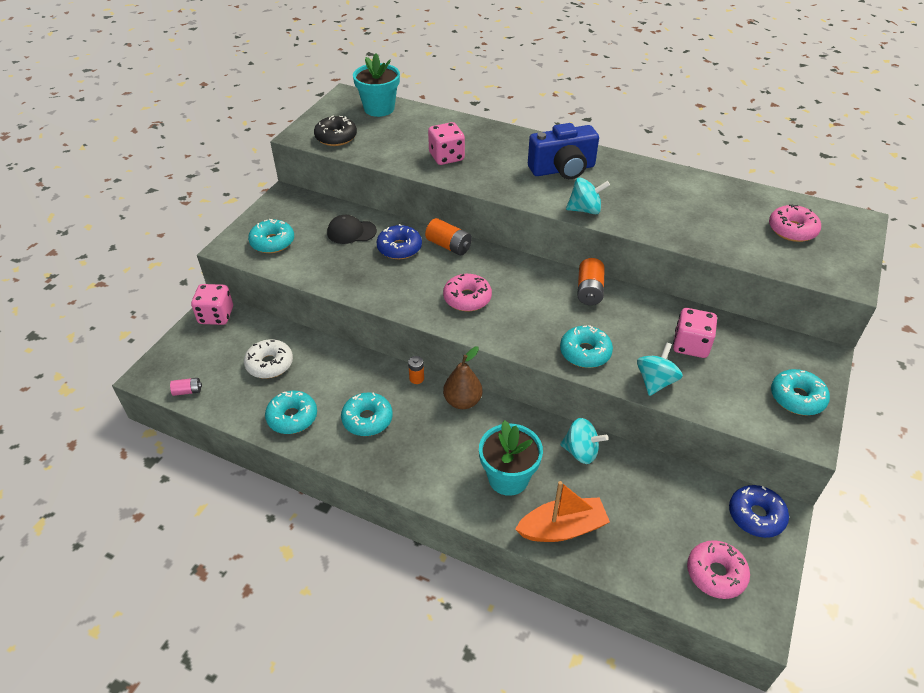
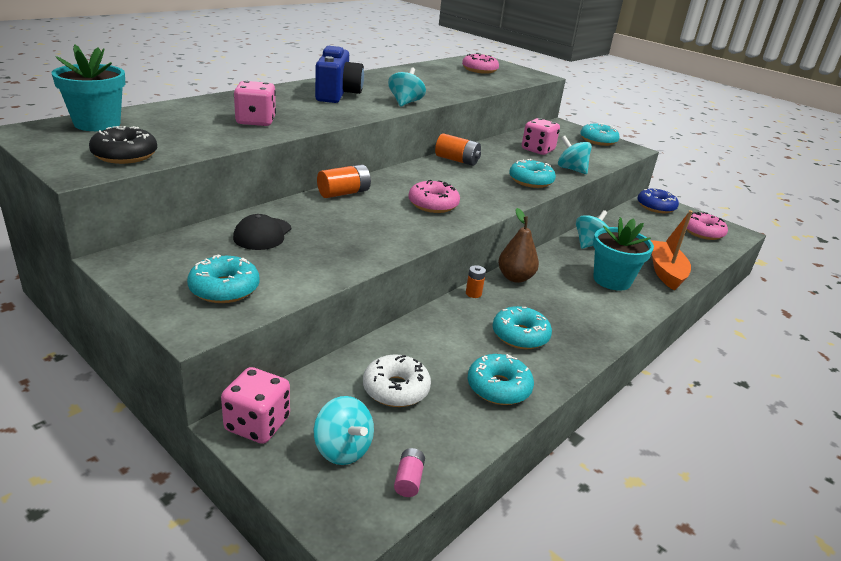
camera: 75 degrees left, 15 degrees down
blue donut [376,224,422,259] -> none
none -> turquoise spinning top [314,396,374,465]

